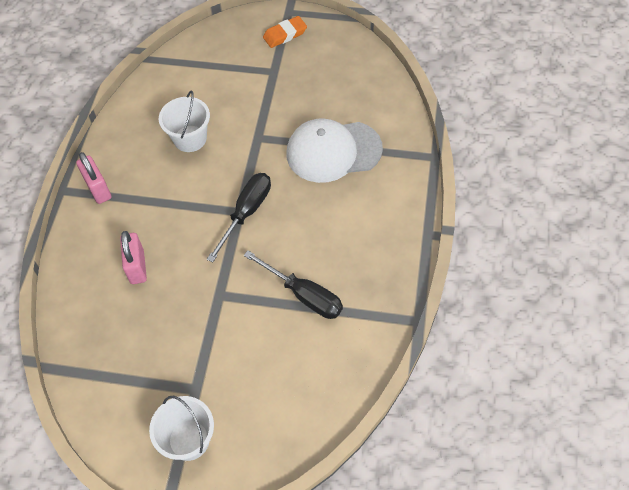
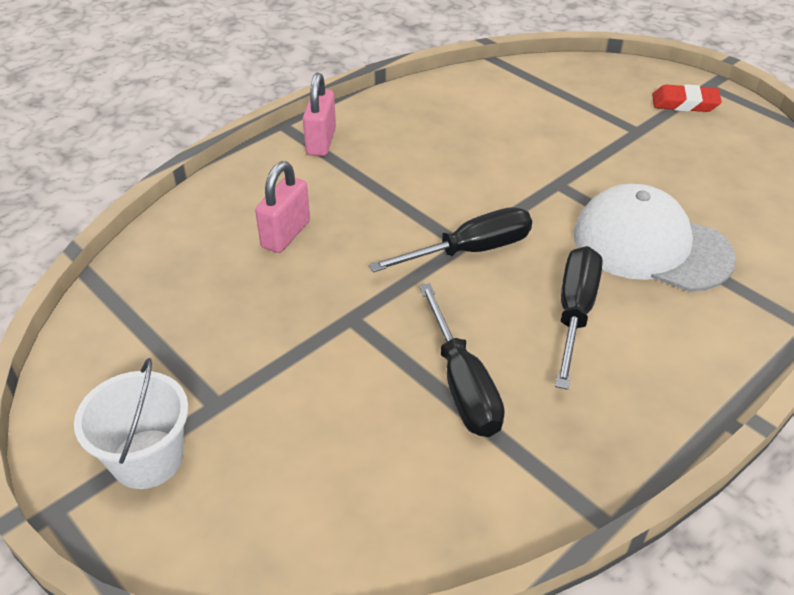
camera: 35 degrees right, 15 degrees down
white bucket [159,91,210,152] -> none
orange eraser [263,16,307,48] -> red eraser [652,84,722,112]
none -> black screwdriver [555,246,602,390]

